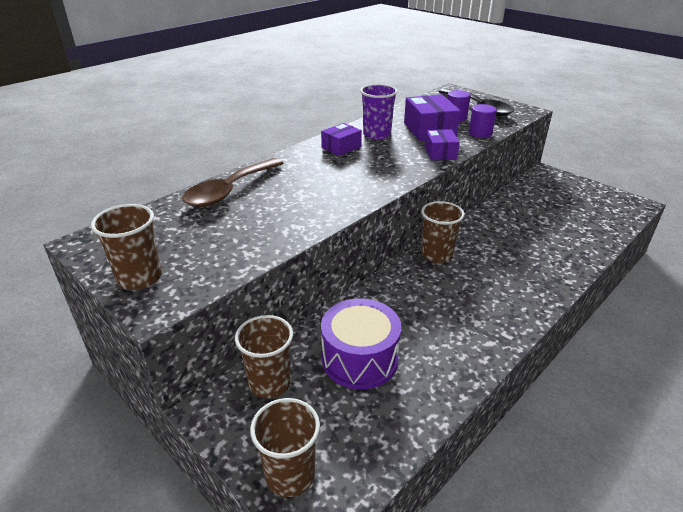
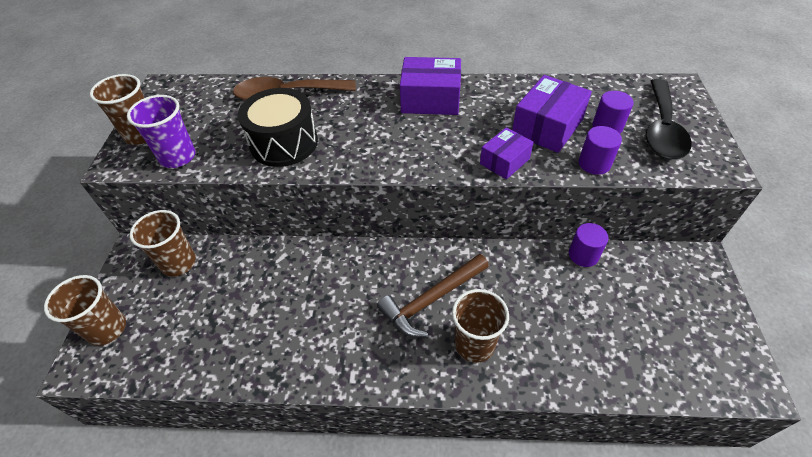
camera: 50 degrees right, 15 degrees up
purple box [321,123,362,156] -> purple box [400,57,461,115], size x1.61
purple drum [321,298,401,389] -> none
purple cup [360,84,398,140] -> purple cup moved to [127,95,196,168]
brown cup [421,201,464,263] -> brown cup moved to [452,289,509,363]
none -> black drum [238,88,318,167]
none -> brown hammer [377,254,489,337]
none -> purple cylinder [569,223,608,267]

